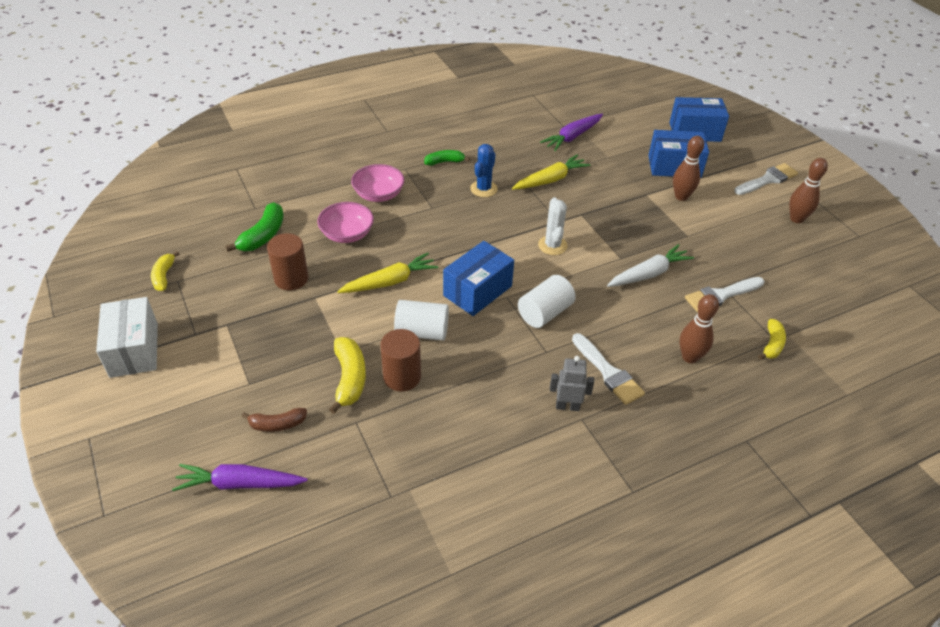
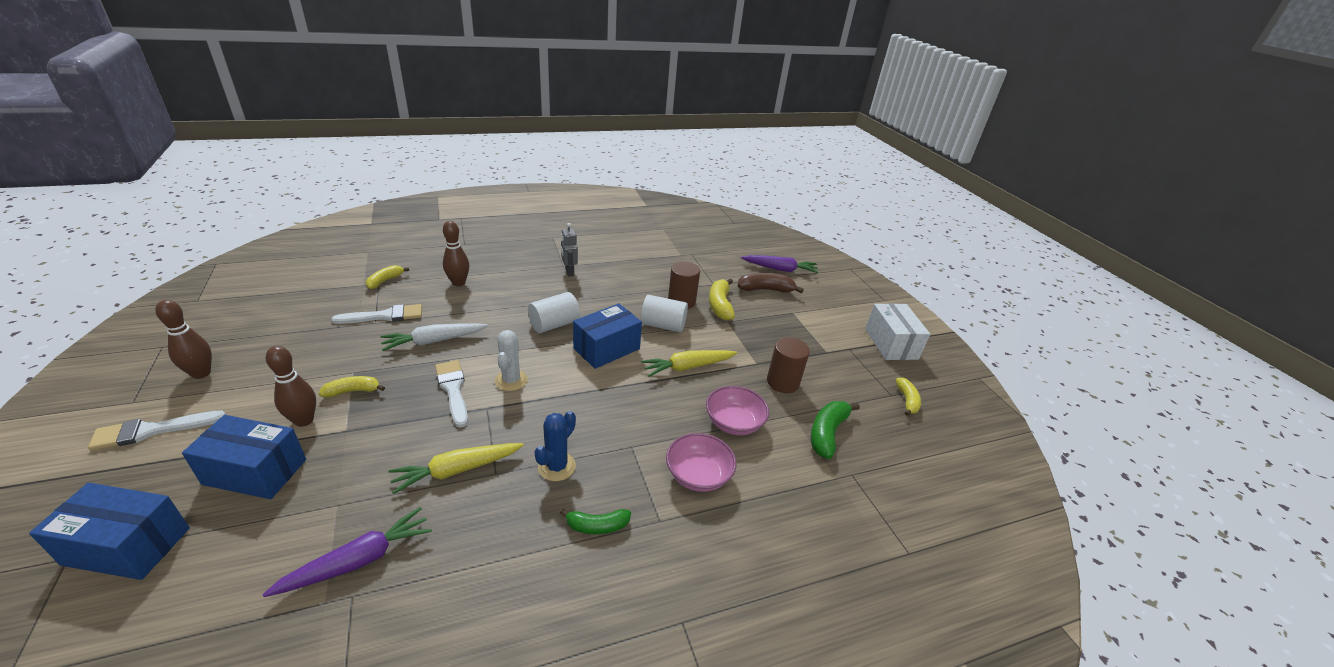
camera: 175 degrees left, 10 degrees down
brown banana [242,408,307,432] -> brown banana [738,273,804,293], size x1.53
grey robot [550,356,594,411] -> grey robot turned 60 degrees clockwise [561,223,578,277]
white brush [572,333,645,405] -> white brush moved to [435,360,468,428]
none -> yellow banana [319,376,385,397]

